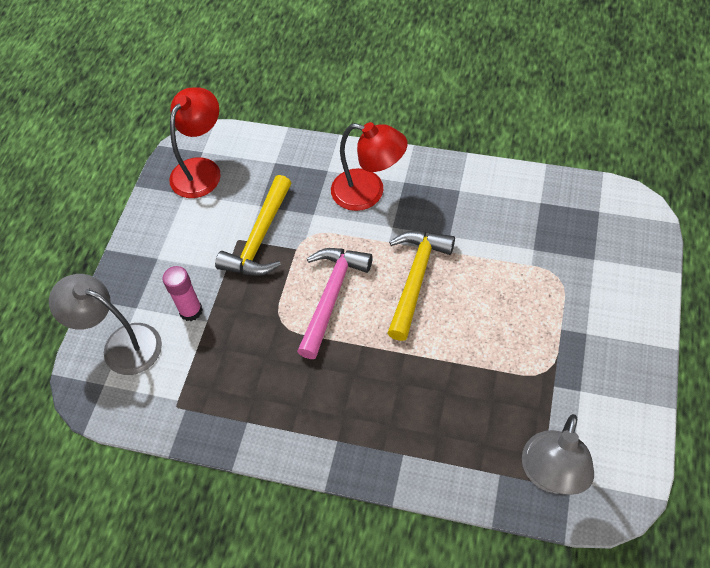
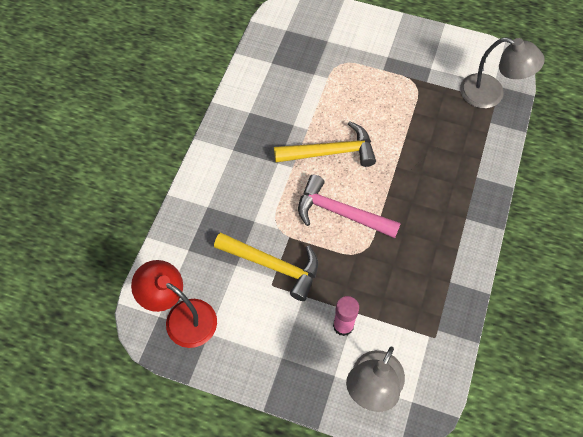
camera: 90 degrees left, 5 degrees up
red lamp [331,122,407,211] -> none
yellow hammer [388,231,455,341] -> yellow hammer turned 150 degrees clockwise [274,121,376,167]

